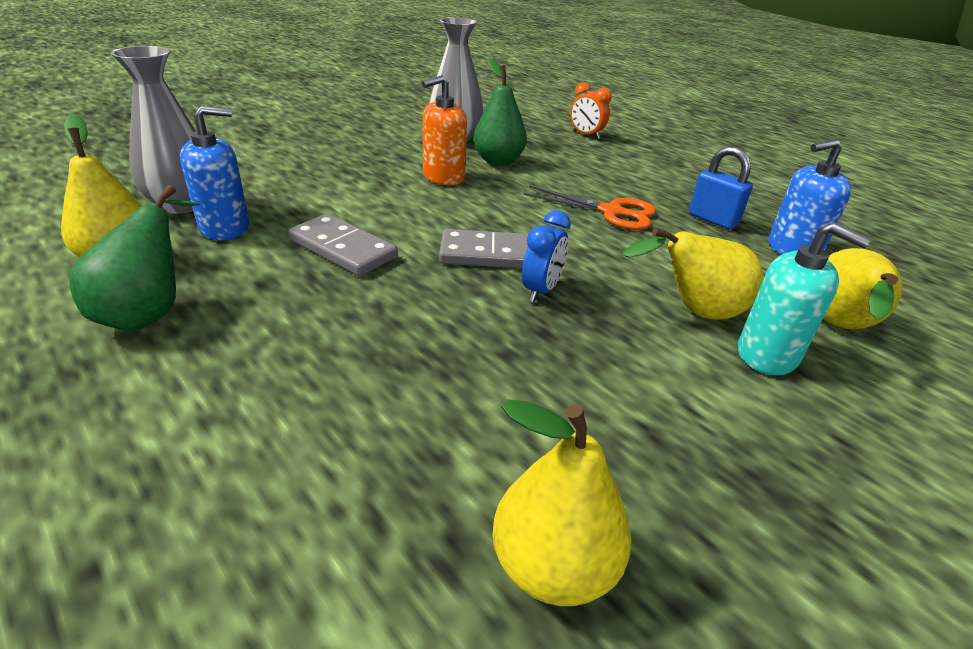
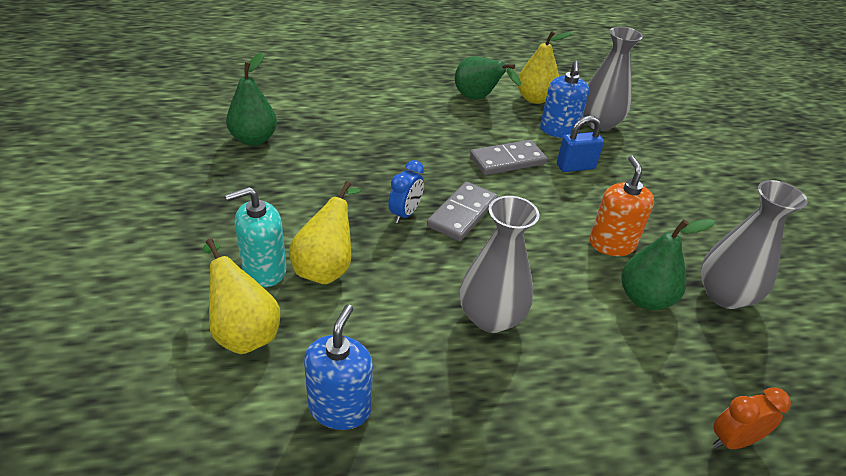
camera: 120 degrees right, 5 degrees up
yellow pear [493,400,632,606] -> green pear [226,53,277,146]
blue clock [522,210,571,302] -> blue clock turned 120 degrees counterclockwise [388,160,424,223]
orange scissors [523,186,656,230] -> grey vase [460,196,539,333]
blue padlock [689,146,753,229] -> blue padlock moved to [557,116,604,172]

